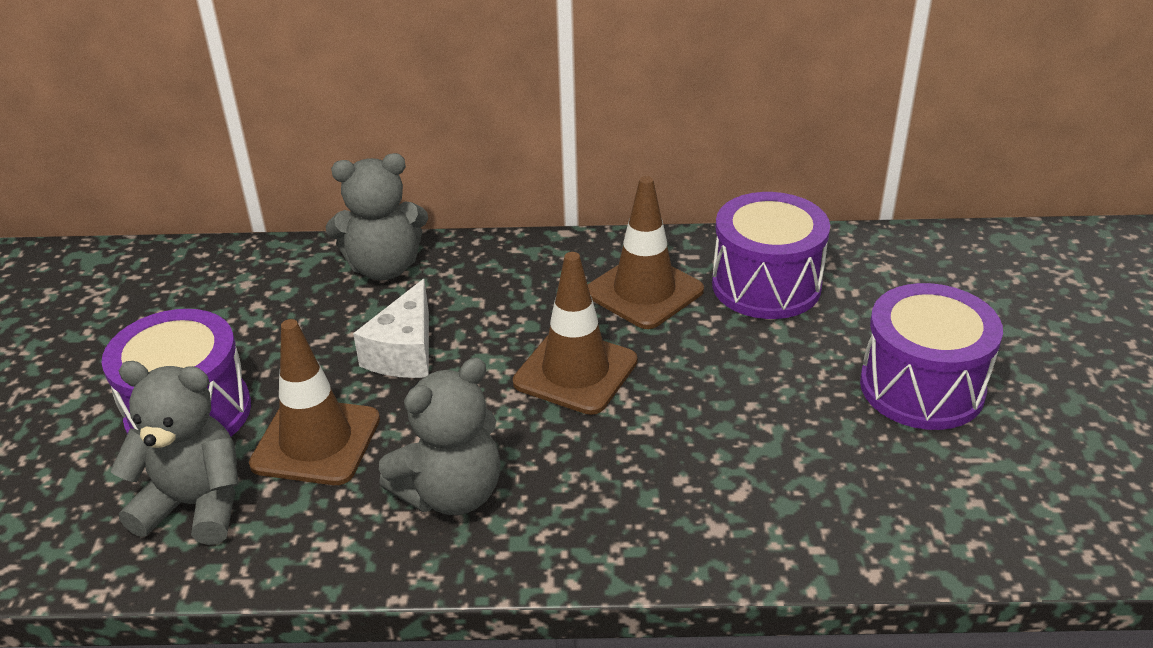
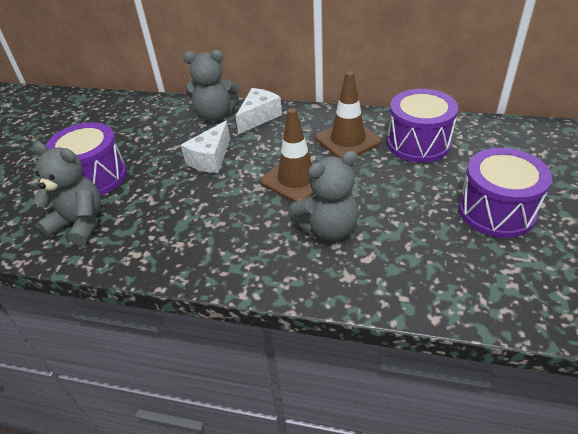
camera: 15 degrees right, 5 degrees up
brown traffic cone [249,319,380,485] -> none
grey teddy bear [379,358,501,515] -> grey teddy bear moved to [290,151,359,241]
none -> white cheese [236,88,282,134]

